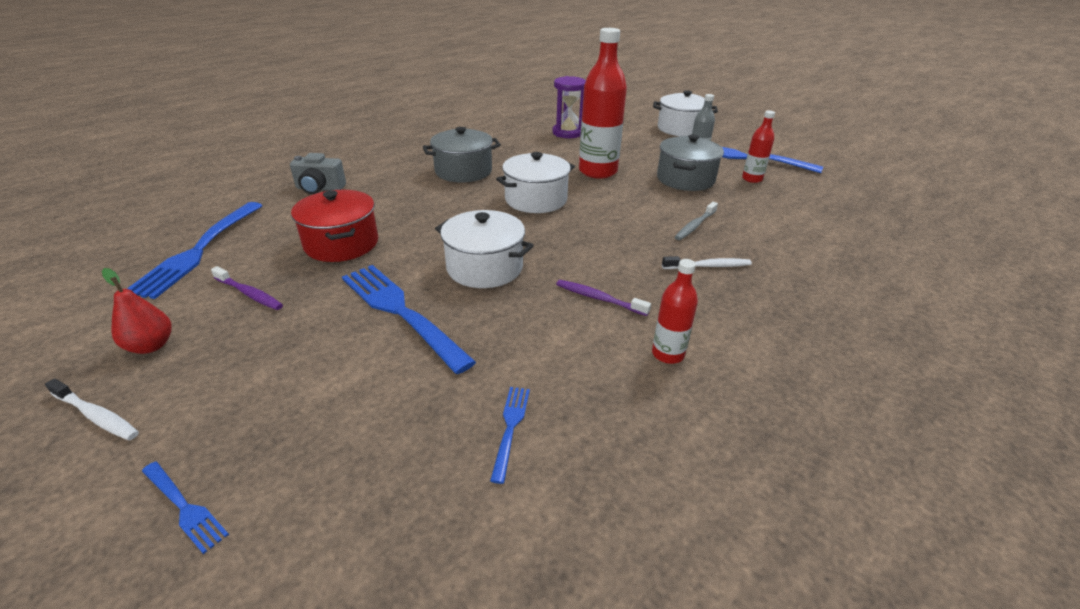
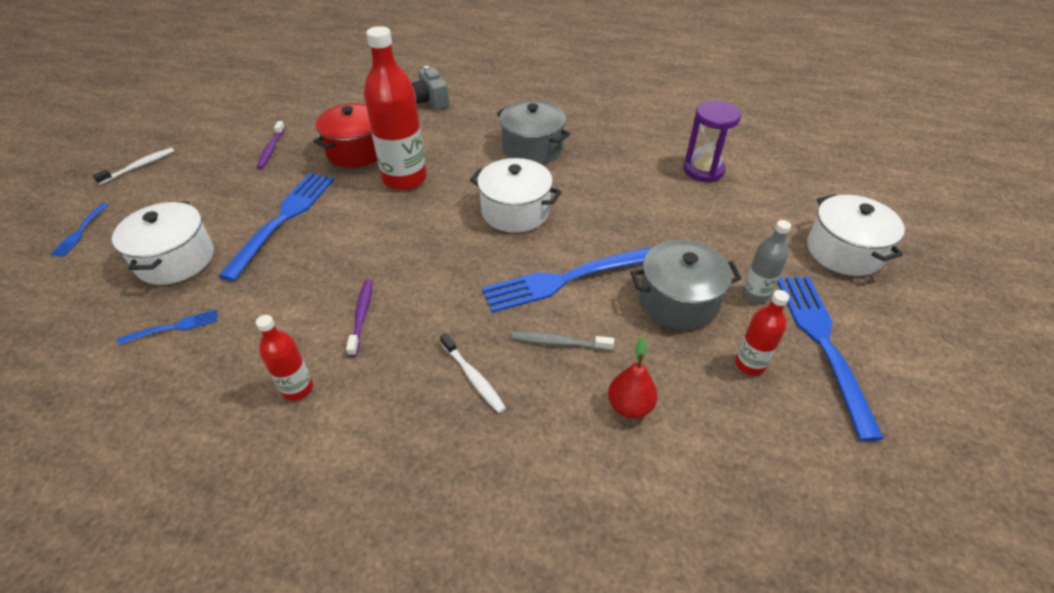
camera: 60 degrees right, 10 degrees up
white toothbrush [45,378,139,440] -> white toothbrush turned 135 degrees counterclockwise [93,148,174,185]
red pear [102,268,172,354] -> red pear moved to [608,337,657,418]
blue fork [127,202,263,299] -> blue fork moved to [482,247,652,313]
white pot [435,210,534,288] -> white pot moved to [112,201,214,285]
red bottle [579,28,627,179] -> red bottle moved to [364,26,427,190]

